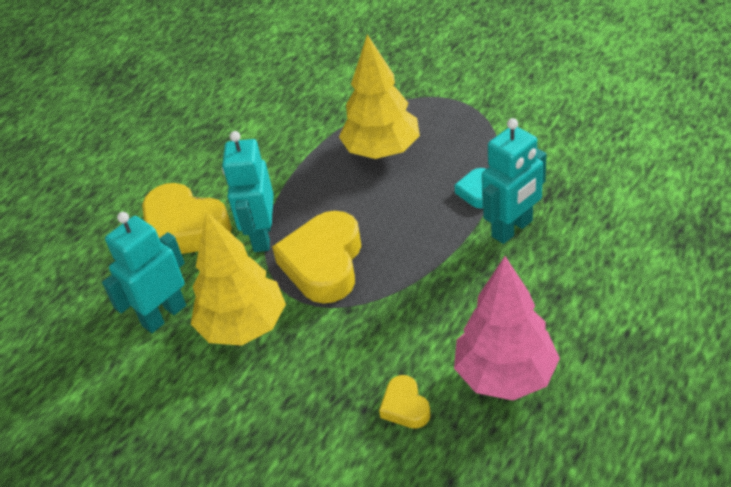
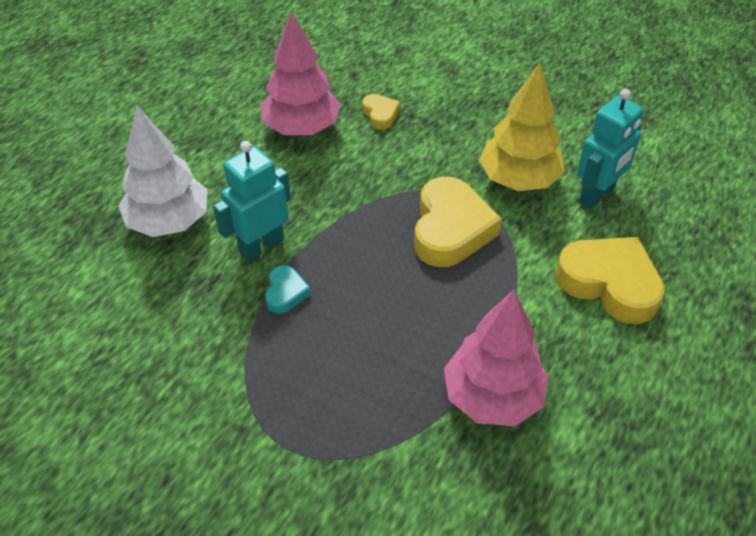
camera: 175 degrees right, 5 degrees up
turquoise robot [222,131,274,252] -> none
yellow tree [339,35,420,159] -> none
none -> white tree [118,106,208,237]
none -> pink tree [444,290,549,426]

